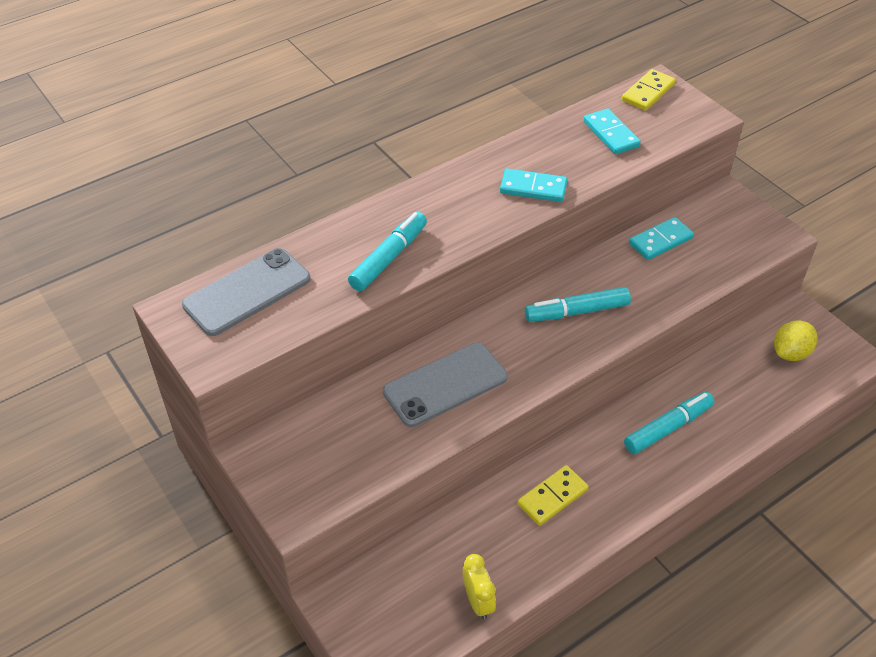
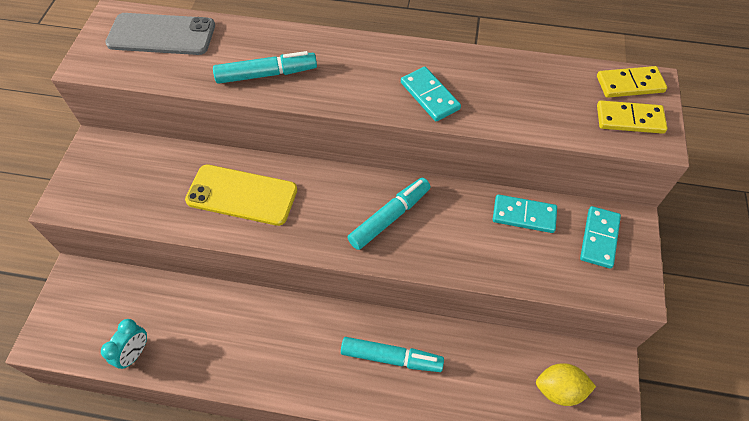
camera: 45 degrees right, 10 degrees up
grey phone [383,342,508,427] -> yellow phone [185,165,297,226]
yellow clock [463,554,496,620] -> turquoise clock [101,319,147,369]
yellow domino [517,465,589,526] -> yellow domino moved to [597,100,667,134]
turquoise marker [525,287,631,322] -> turquoise marker turned 105 degrees clockwise [347,177,431,250]
turquoise domino [583,108,641,154] -> turquoise domino moved to [580,206,621,269]

